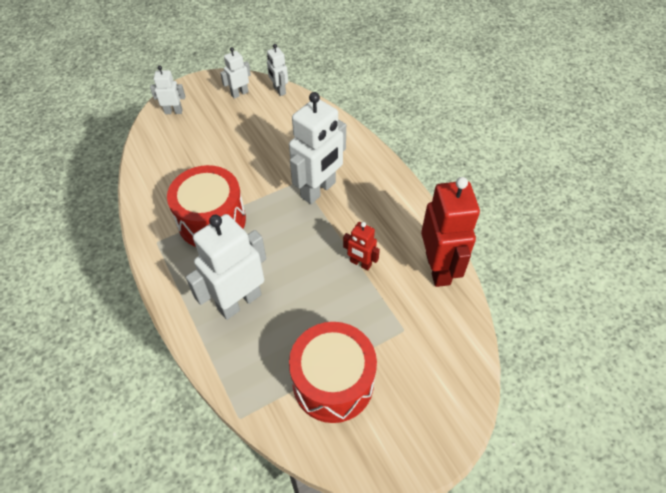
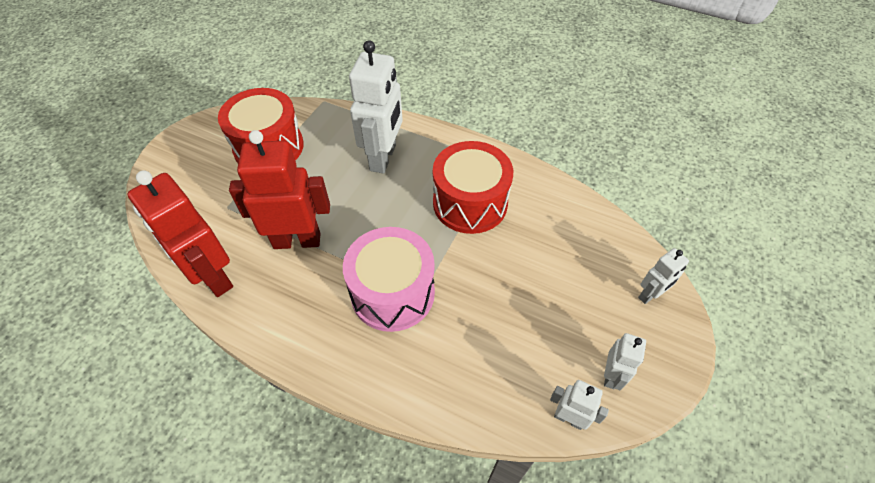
camera: 145 degrees right, 0 degrees up
white robot [289,92,346,204] -> pink drum [343,227,435,332]
red robot [343,222,380,270] -> red robot [229,130,330,249], size x1.98

